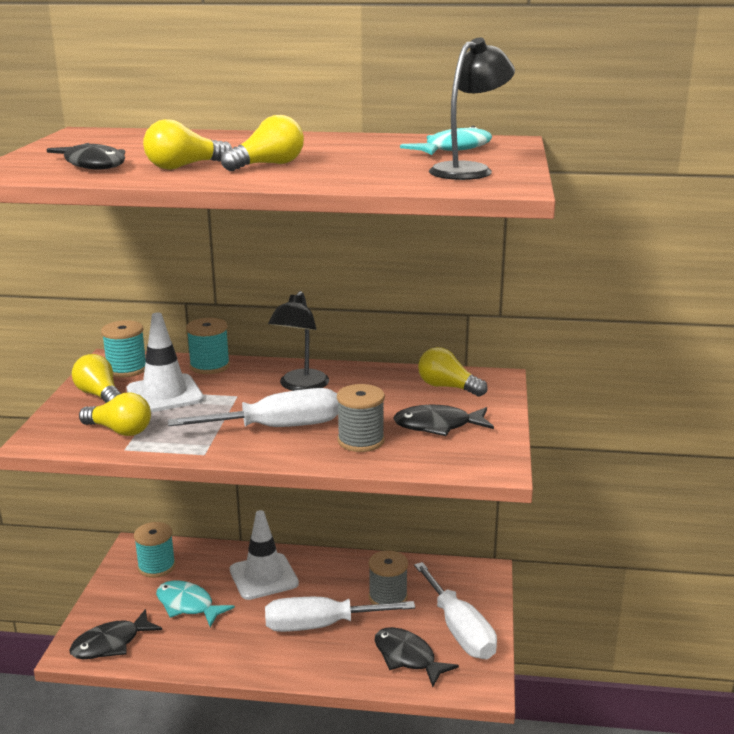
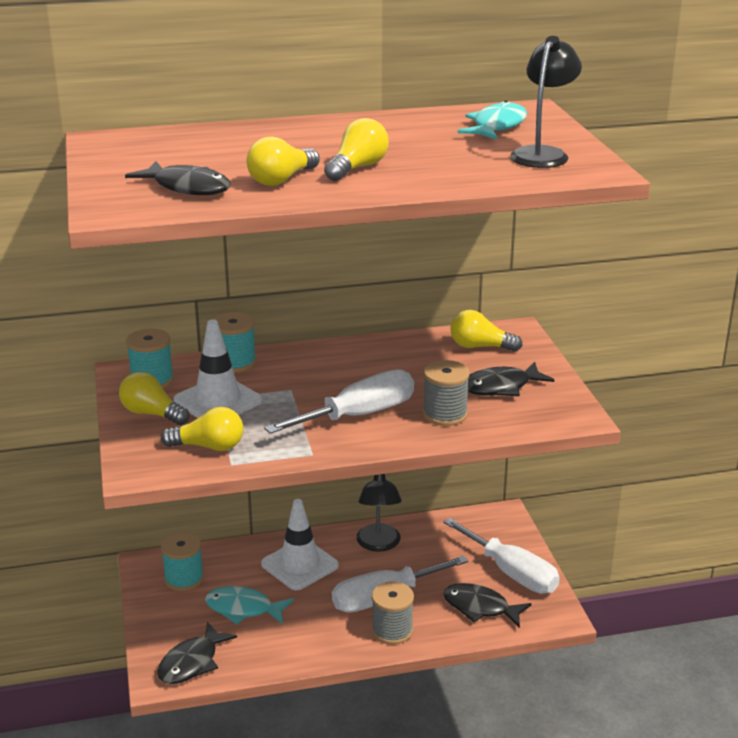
camera: 20 degrees left, 5 degrees up
black lamp [268,291,329,391] -> black lamp moved to [356,474,402,552]
grey spool [368,550,408,605] -> grey spool moved to [372,582,414,644]

